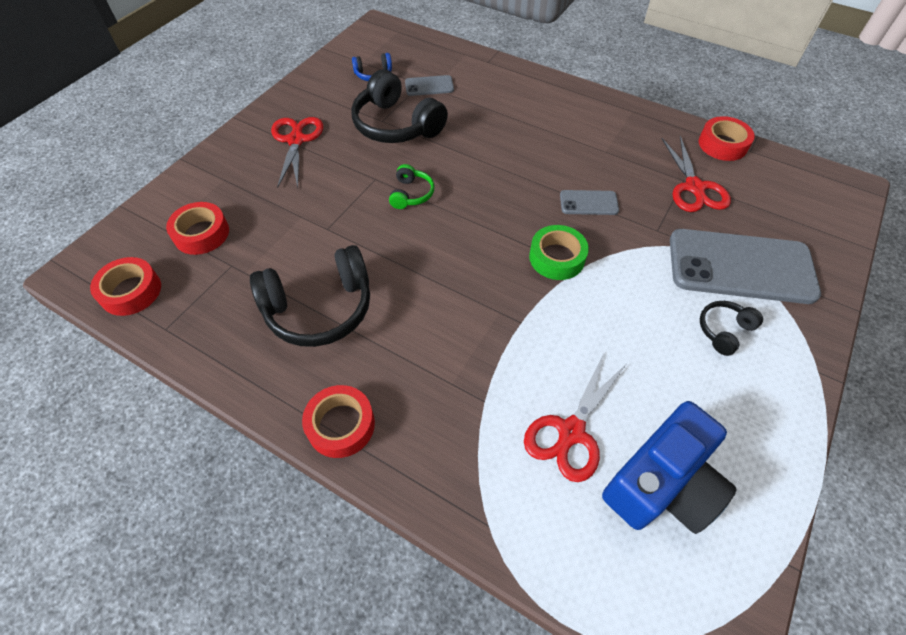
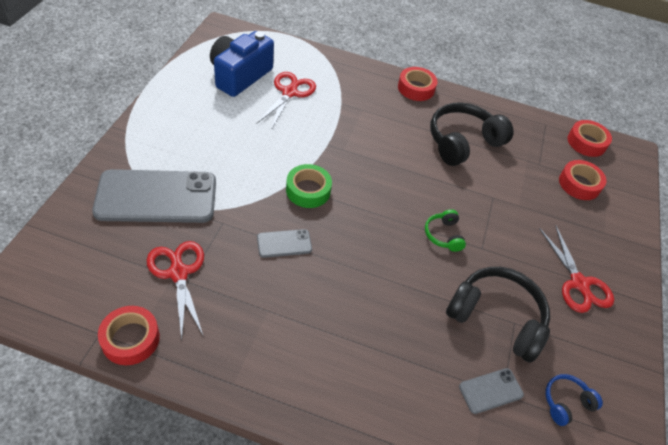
camera: 160 degrees right, 5 degrees down
black headphones [700,301,763,356] -> none

